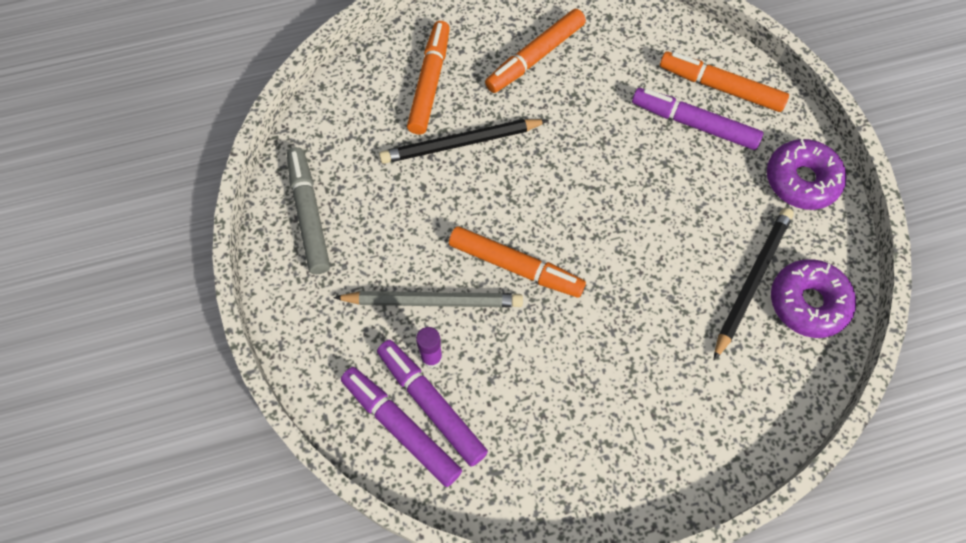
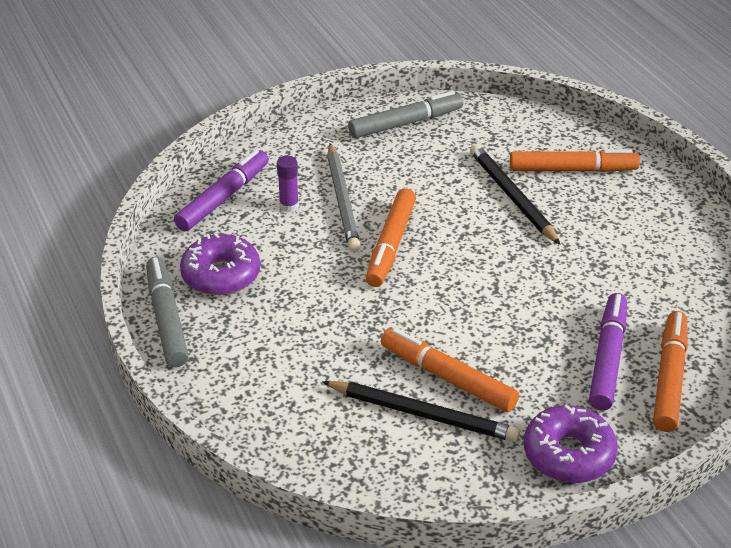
camera: 80 degrees right, 25 degrees down
purple marker [377,340,488,467] -> none
orange marker [485,9,586,93] -> orange marker moved to [381,328,519,412]
purple donut [771,259,856,338] -> purple donut moved to [180,233,260,295]
none -> grey marker [146,257,189,367]

